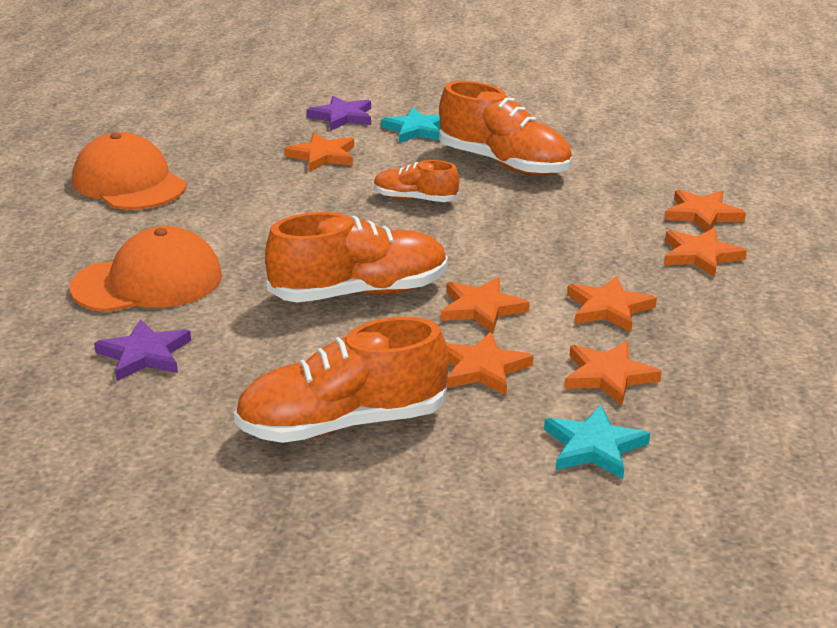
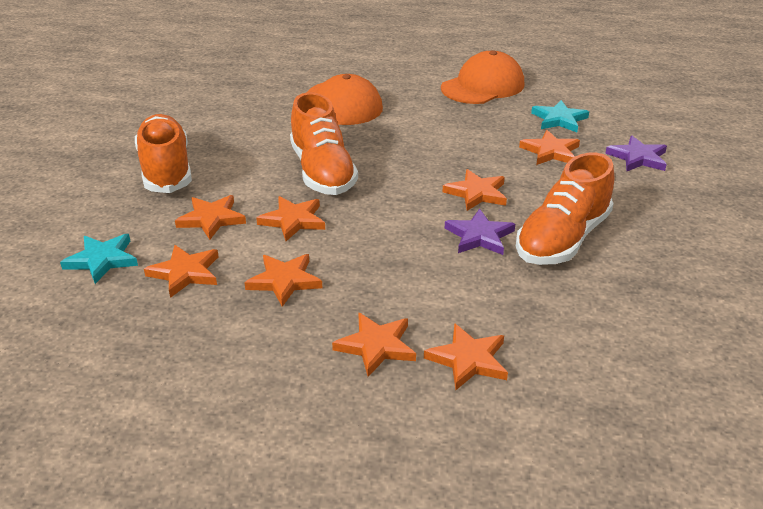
camera: 90 degrees right, 5 degrees up
purple star [94,319,191,381] -> purple star moved to [445,209,515,255]
orange shoe [374,160,459,202] -> orange star [443,169,507,211]
turquoise star [381,108,440,143] -> turquoise star moved to [531,100,589,132]

